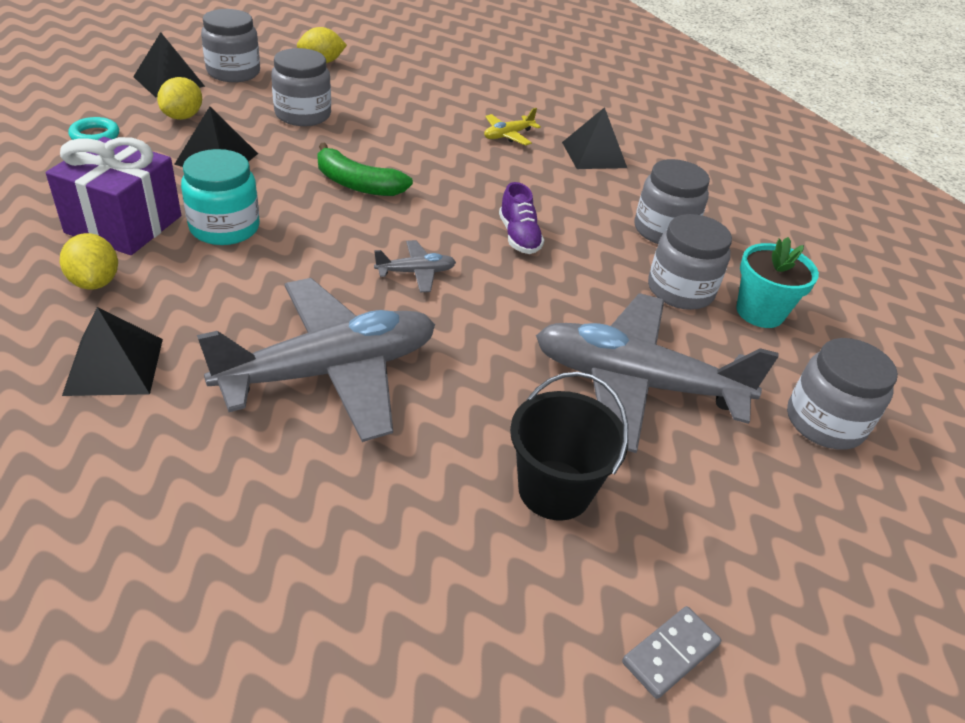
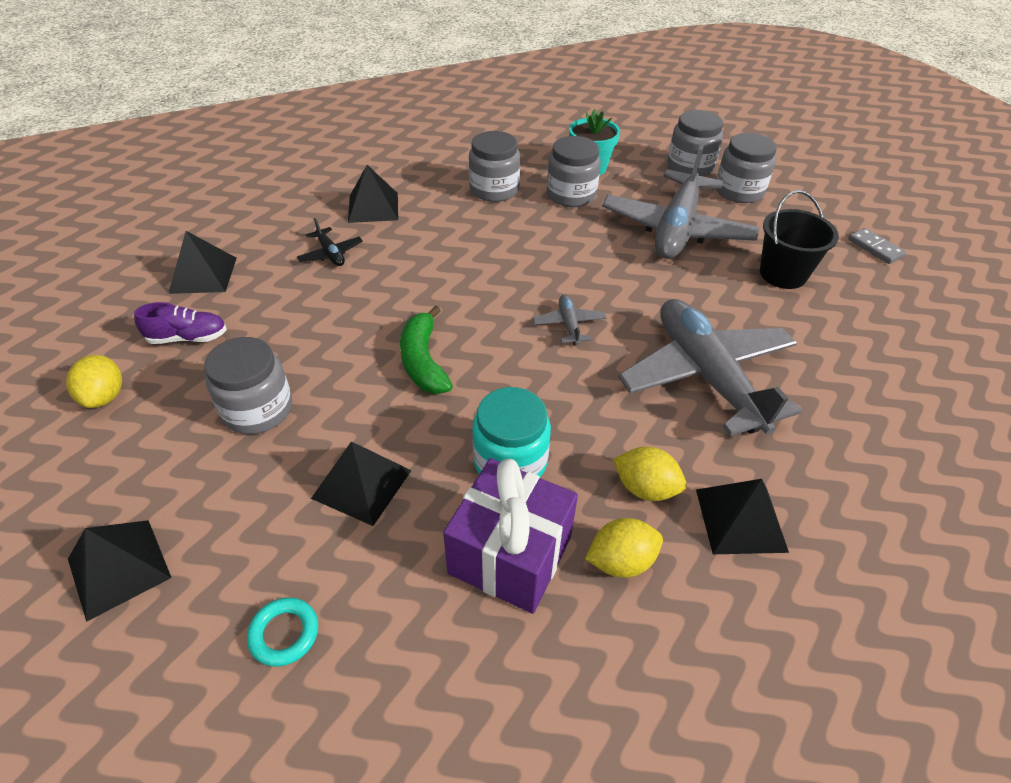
camera: 80 degrees left, 5 degrees up
yellow lemon [157,77,202,120] -> yellow lemon moved to [613,447,687,501]
grey jar [201,9,260,82] -> grey jar moved to [716,133,777,203]
green banana [317,143,413,196] -> green banana turned 135 degrees clockwise [400,305,453,394]
yellow plane [484,108,541,145] -> black plane [297,218,363,266]
purple shoe [499,182,544,254] -> purple shoe moved to [134,302,227,344]
none -> black pyramid [168,231,237,294]

